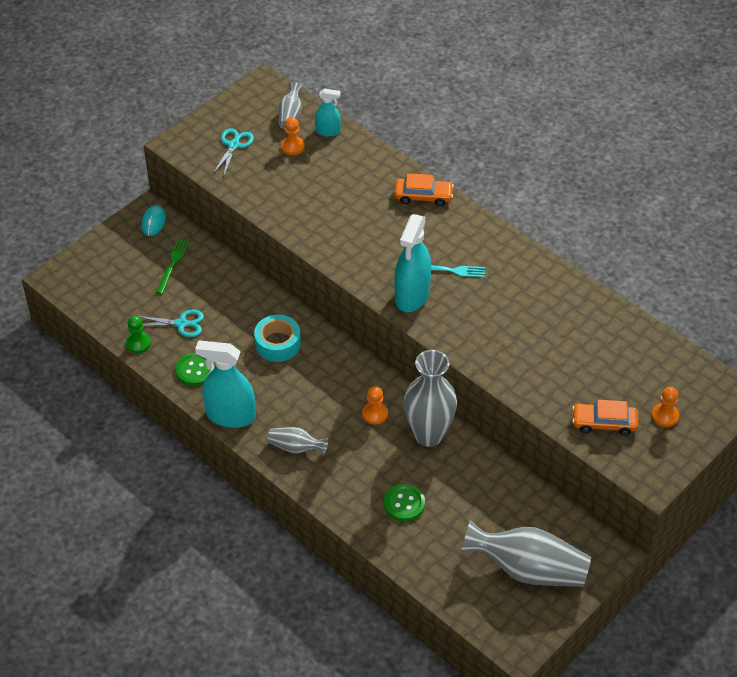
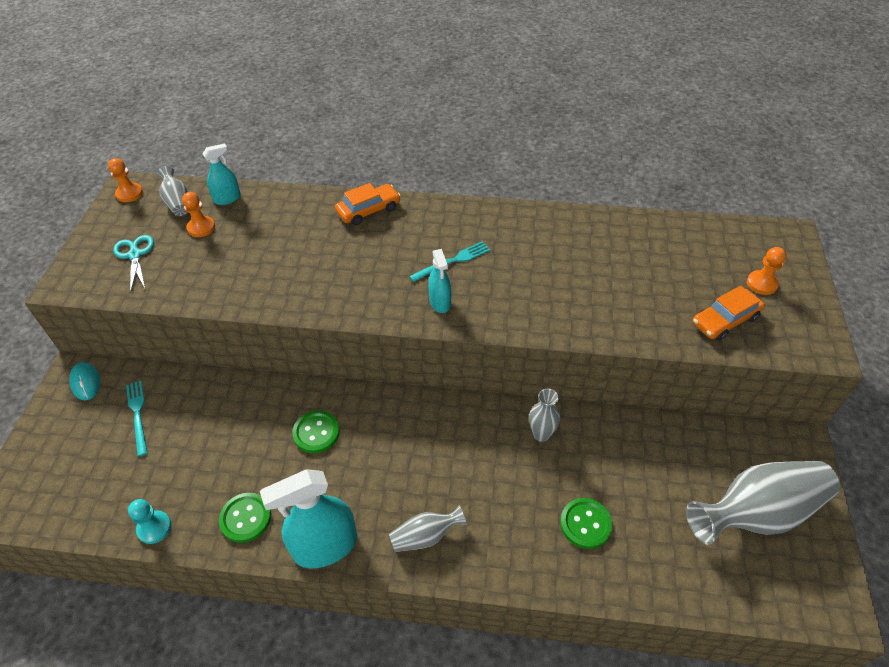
camera: 35 degrees left, 0 degrees up
green pawn [126,315,151,353] -> turquoise pawn [128,499,171,544]
turquoise scissors [139,310,204,337] -> none
green fork [156,239,189,294] -> turquoise fork [126,381,147,456]
turquoise tape [254,315,301,362] -> green button [292,410,340,453]
orange pawn [362,386,388,425] -> orange pawn moved to [108,158,143,202]
turquoise spray bottle [394,214,431,312] -> turquoise spray bottle [428,249,451,313], size x0.54
grey vase [404,350,457,447] -> grey vase [529,389,560,442], size x0.50

